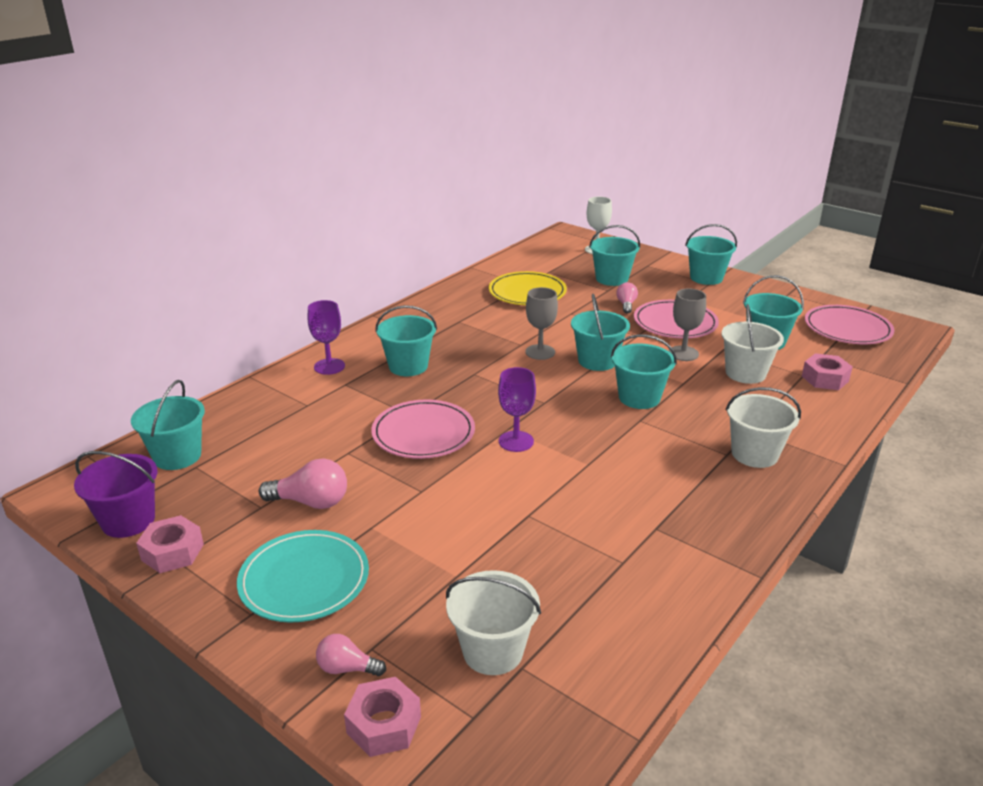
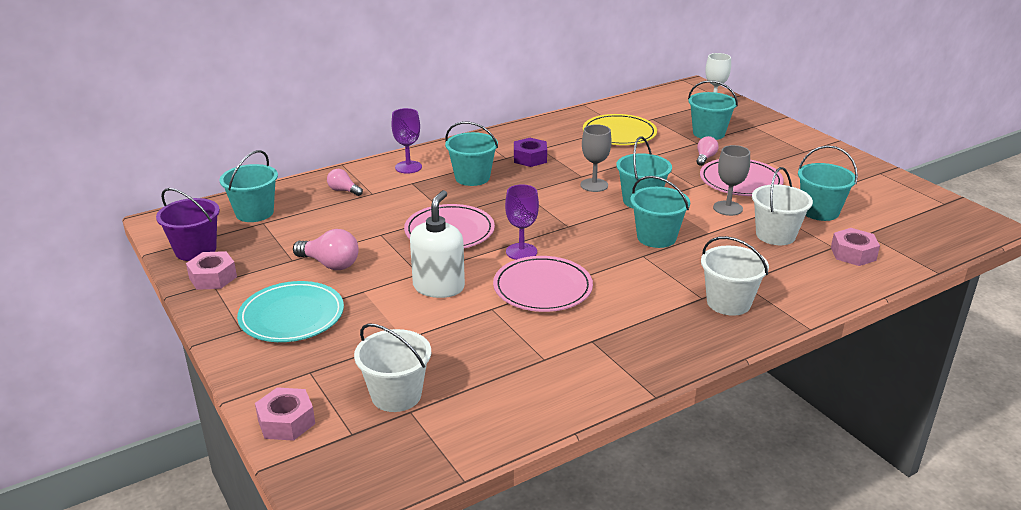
camera: 20 degrees right, 0 degrees up
pink light bulb [316,634,386,676] -> pink light bulb moved to [327,169,363,196]
turquoise bucket [685,224,737,285] -> none
pink plate [805,305,895,344] -> pink plate moved to [493,256,593,312]
none -> white soap dispenser [410,190,465,298]
none -> purple nut [514,138,547,167]

